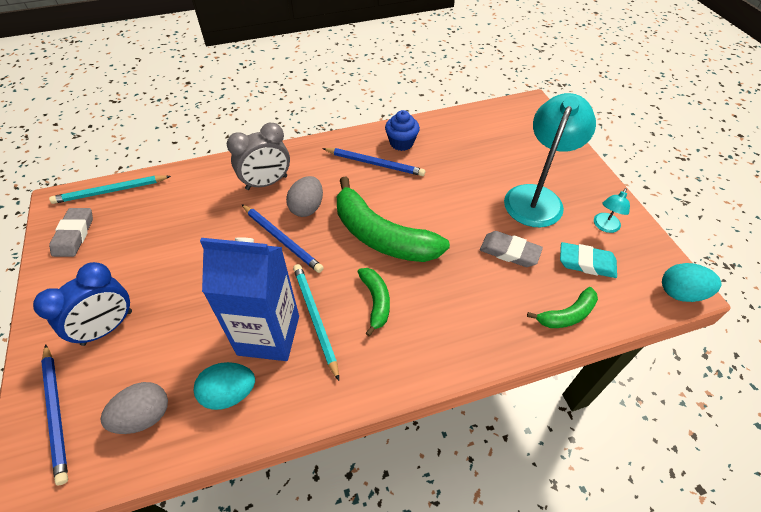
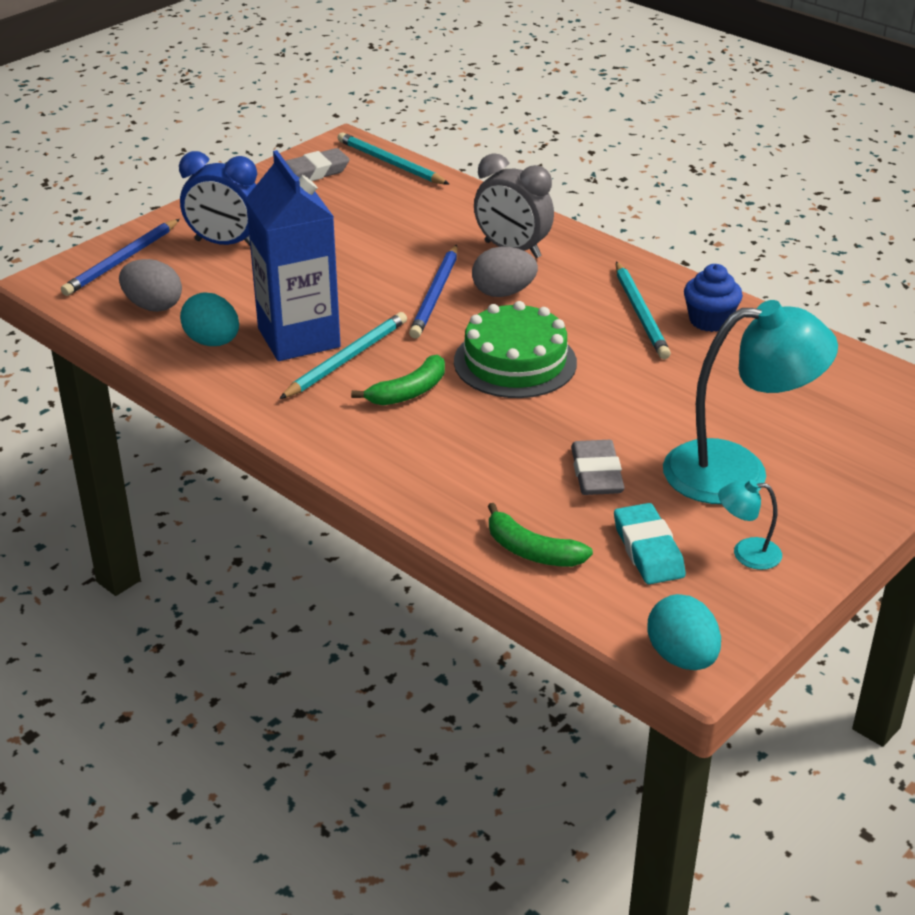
camera: 60 degrees right, 15 degrees down
blue pencil [322,148,425,176] -> turquoise pencil [616,261,671,359]
green banana [337,177,450,262] -> green cake [454,301,577,398]

